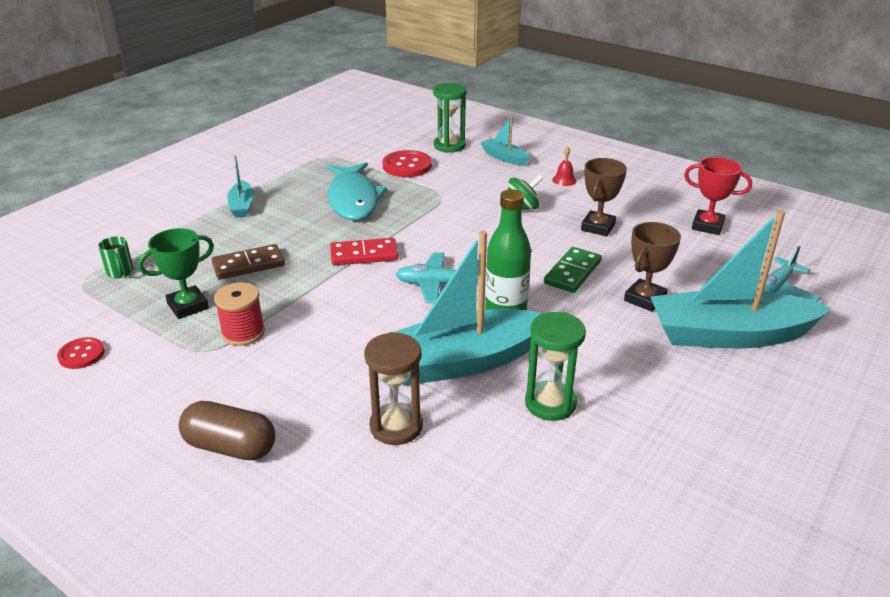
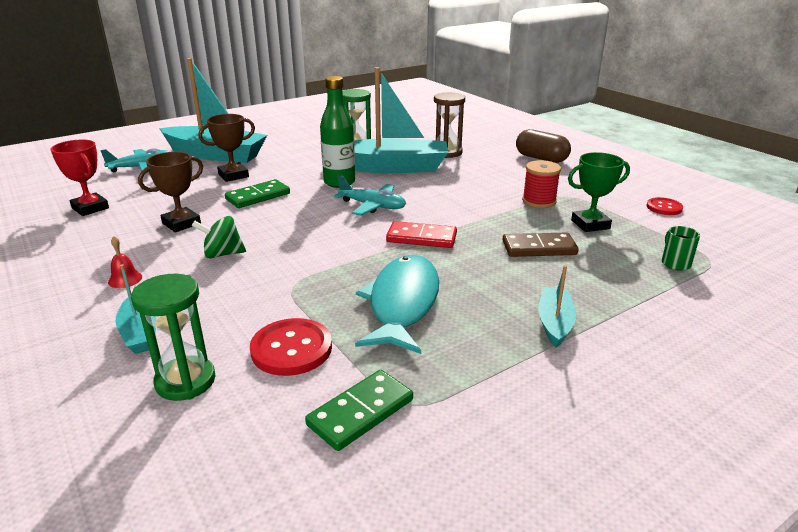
camera: 160 degrees left, 5 degrees down
none -> green domino [305,370,413,451]

